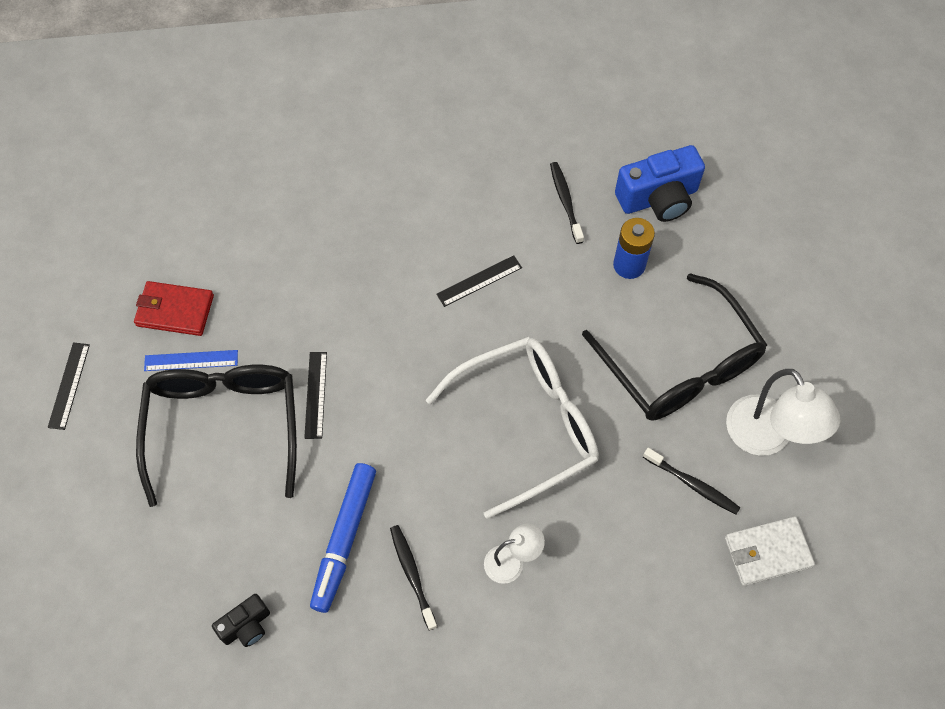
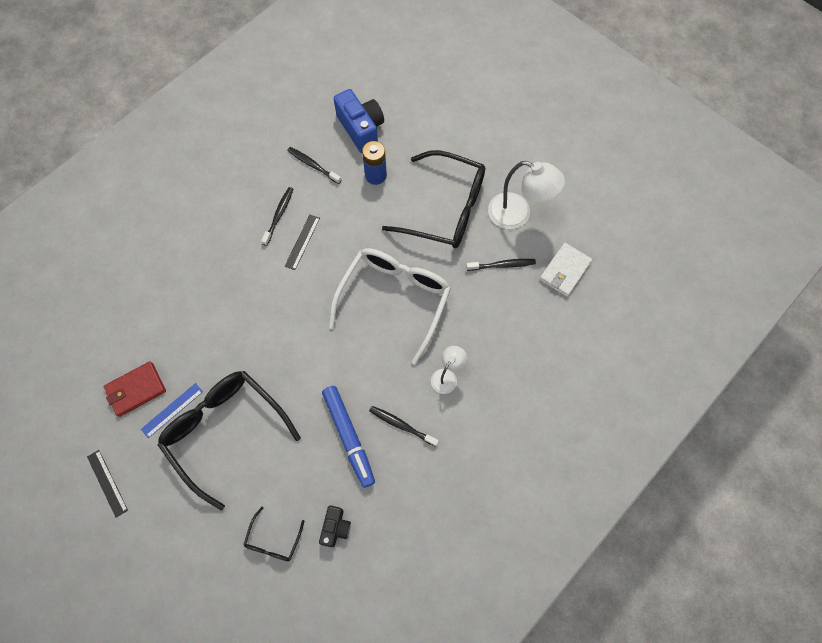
camera: 40 degrees left, 5 degrees up
black ruler [304,352,327,439] -> none
blue camera [615,145,705,222] -> blue camera turned 60 degrees counterclockwise [334,89,384,153]
none -> black glasses [243,507,305,561]
none -> black toothbrush [261,187,293,246]

